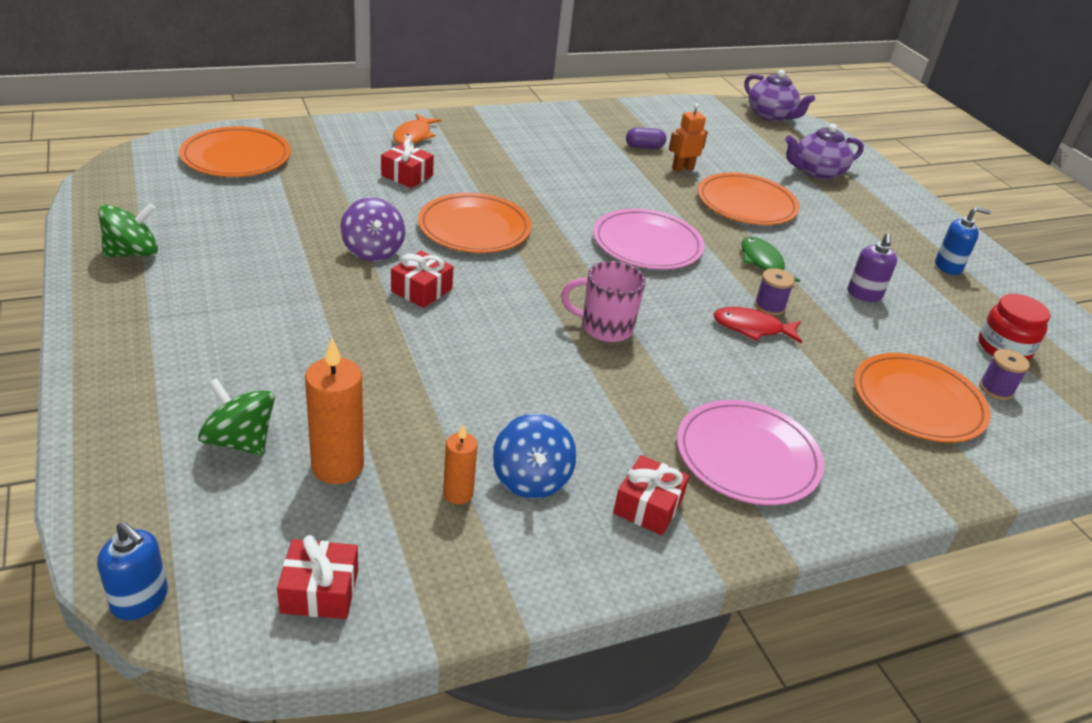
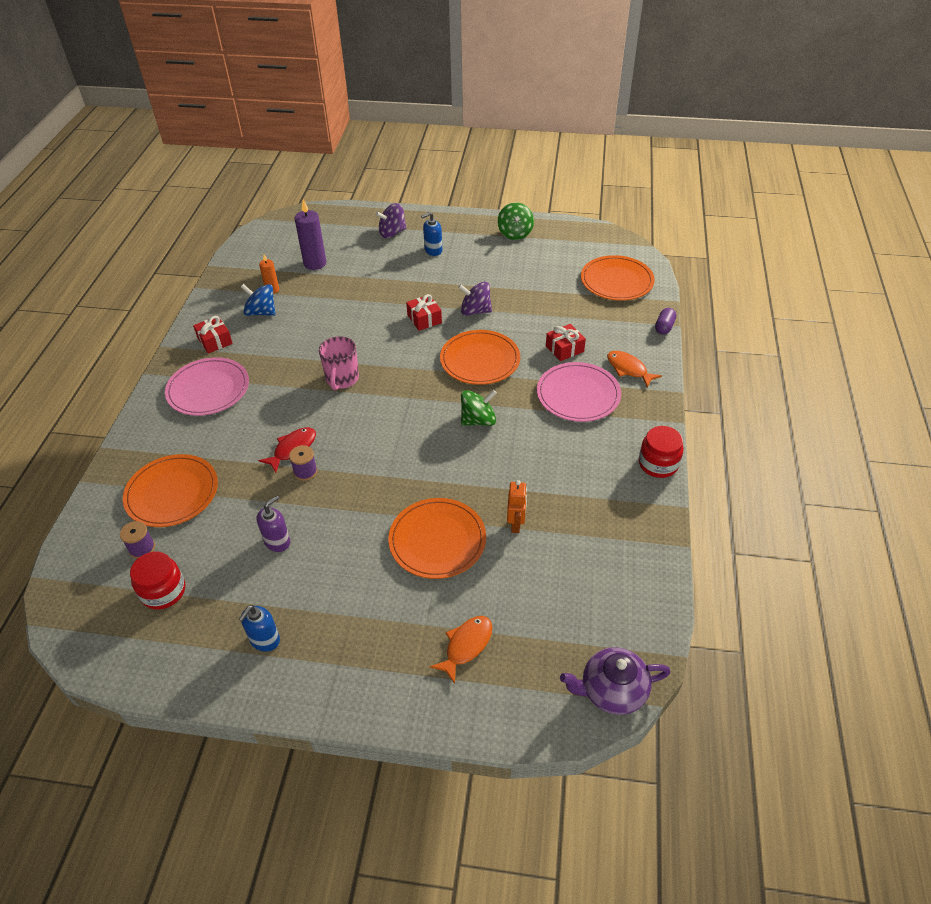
camera: 125 degrees right, 10 degrees up
blue soap dispenser [97,521,168,620] -> blue soap dispenser moved to [421,212,442,256]
green spinning top [198,378,275,456] -> green spinning top moved to [461,390,497,426]
red gift [277,535,358,619] -> none
orange candle [305,338,364,484] -> purple candle [294,199,326,270]
pink mug [561,261,646,342] -> pink mug turned 150 degrees clockwise [319,336,359,391]
pink plate [593,209,704,270] -> pink plate moved to [537,362,621,422]
purple capsule [626,127,667,149] -> purple capsule moved to [655,308,676,335]
green fish [742,237,800,282] -> none
purple teapot [785,124,864,180] -> orange fish [430,616,492,684]
purple soap dispenser [848,233,897,302] -> purple soap dispenser turned 90 degrees clockwise [257,496,290,552]
none -> purple spinning top [375,203,406,238]
none -> red jar [639,426,683,478]

